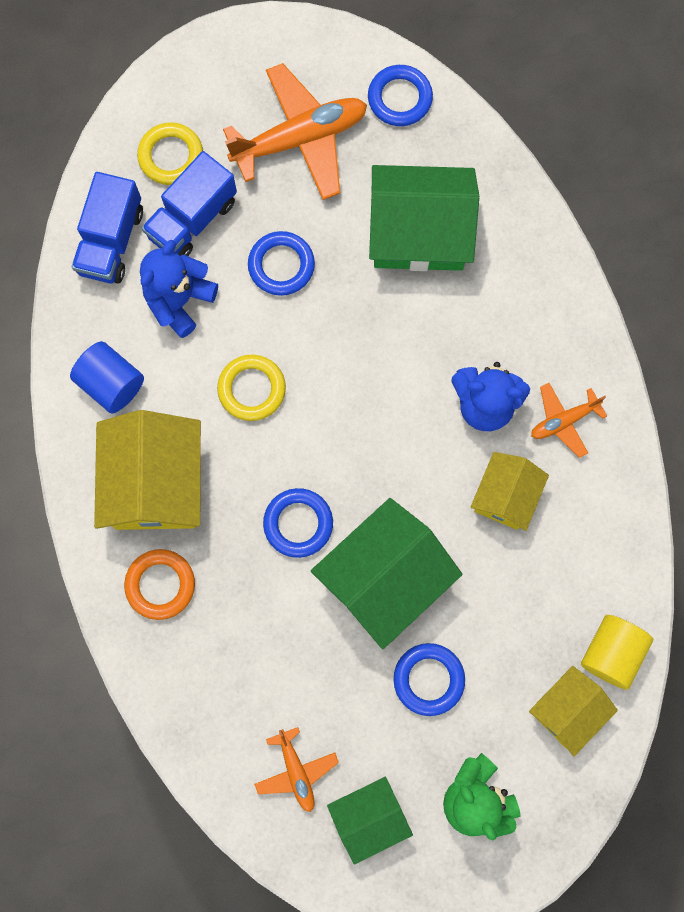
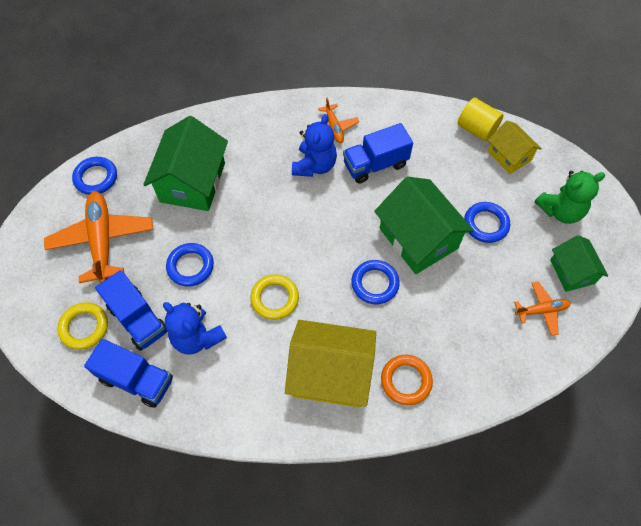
camera: 80 degrees left, 15 degrees down
blue cylinder [70,341,144,414] -> none
yellow house [471,452,549,531] -> blue truck [343,123,413,184]

